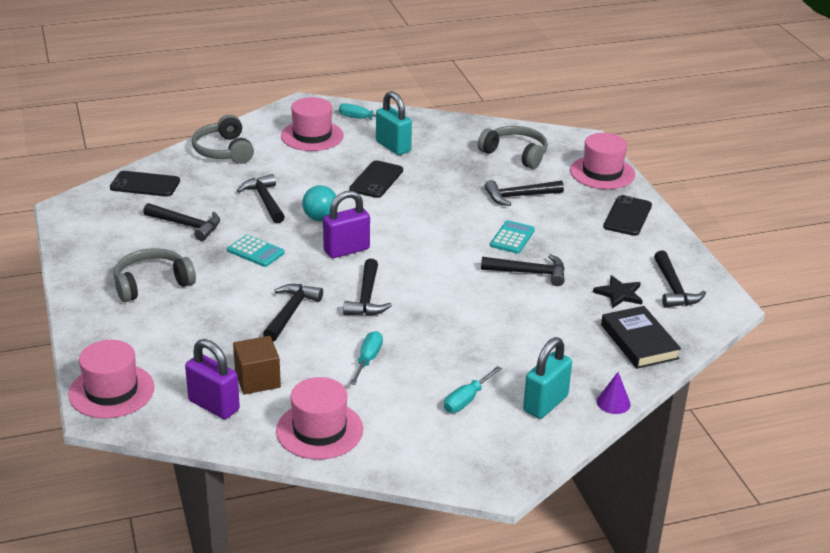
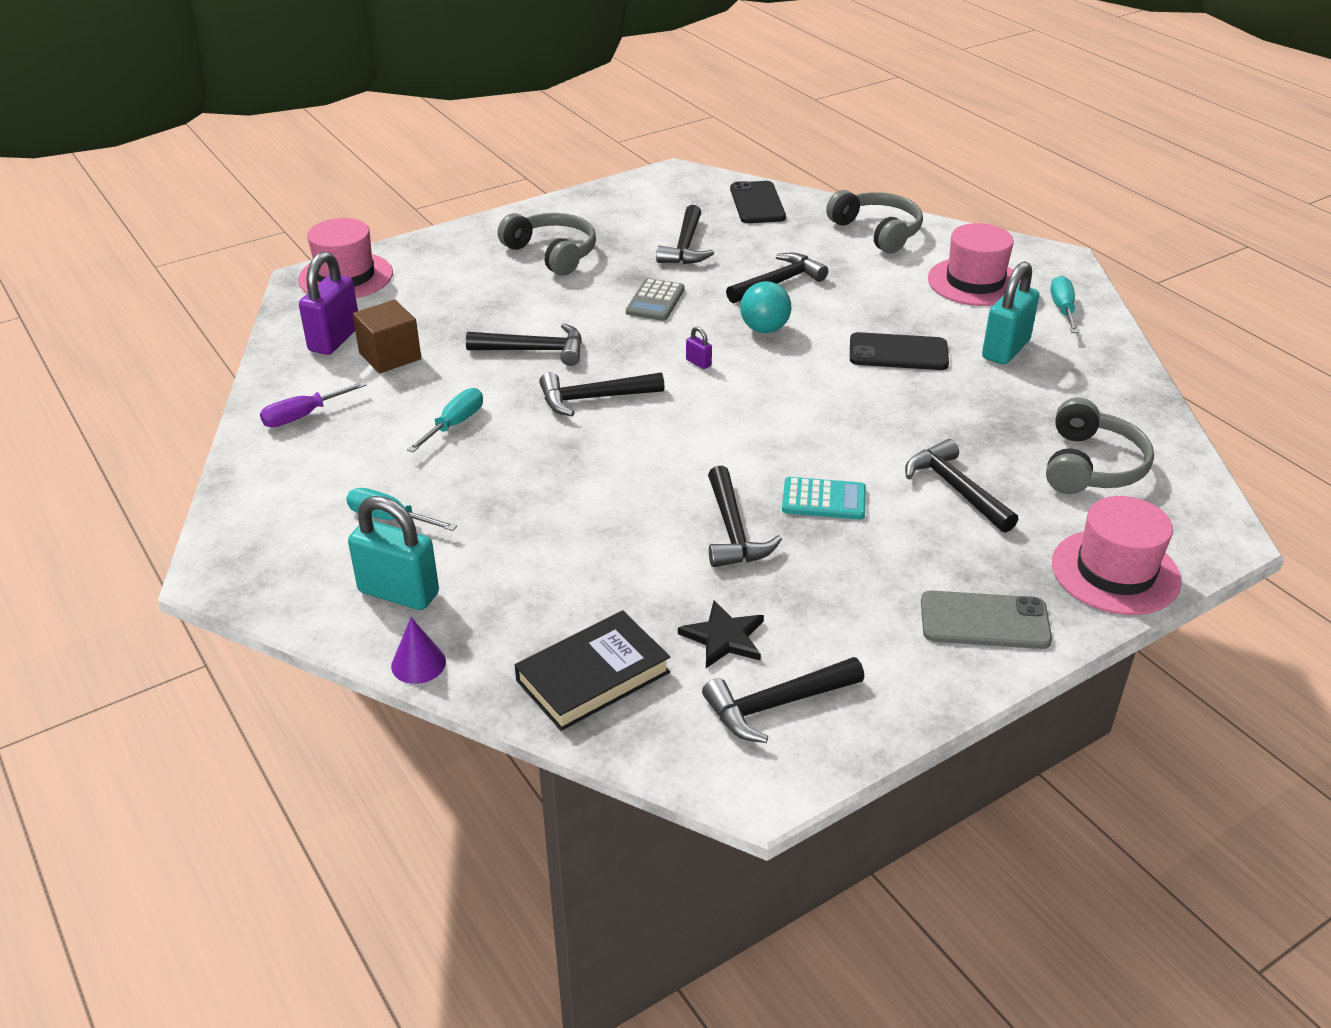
camera: 75 degrees right, 5 degrees up
grey headphones [192,115,254,164] -> grey headphones turned 90 degrees clockwise [826,190,923,253]
turquoise calculator [227,235,285,267] -> grey calculator [626,278,685,321]
pink hat [276,377,363,460] -> purple screwdriver [260,381,367,427]
purple padlock [323,190,370,258] -> purple padlock [686,327,712,369], size x0.42
turquoise screwdriver [350,331,383,385] -> turquoise screwdriver turned 60 degrees counterclockwise [407,388,483,452]
black phone [603,195,652,236] -> grey phone [921,591,1052,649]

